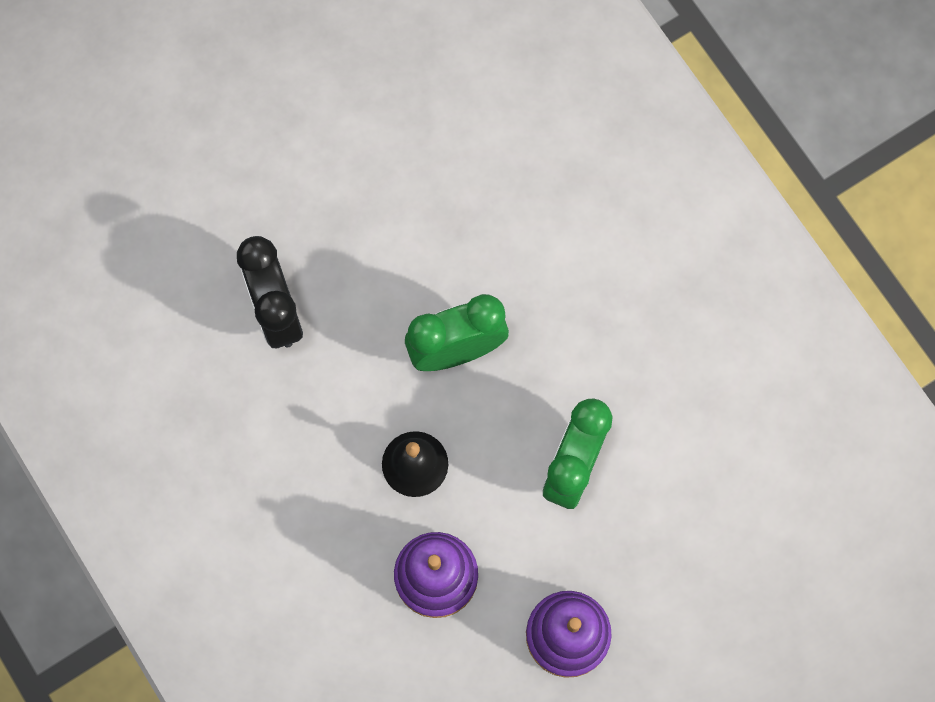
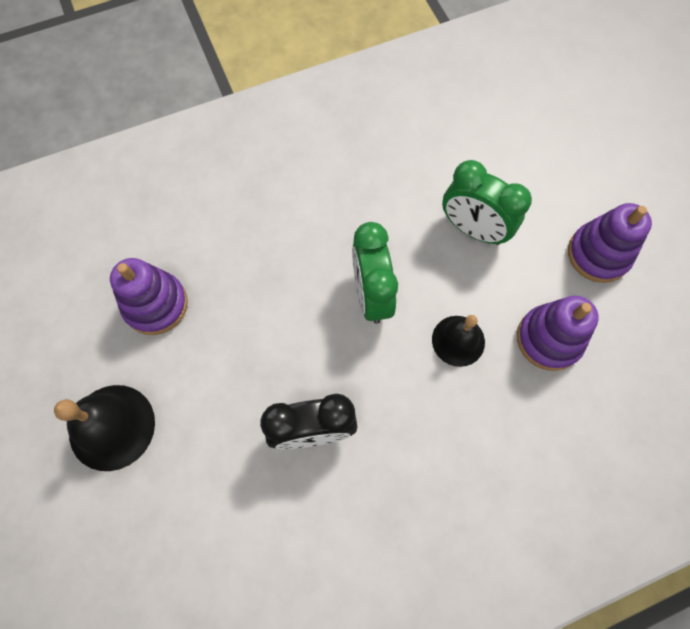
camera: 80 degrees left, 5 degrees down
none -> black bell [54,385,155,471]
none -> purple stacking toy [110,258,188,335]

